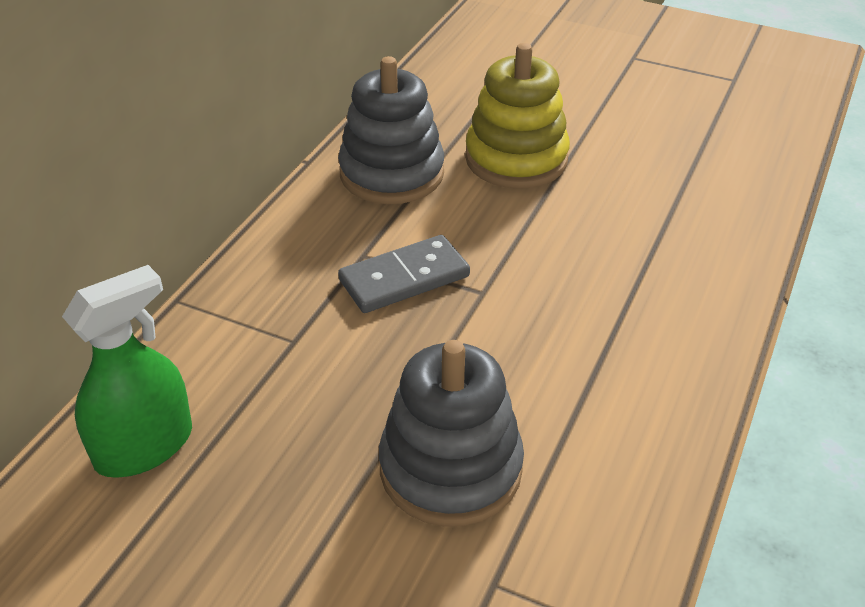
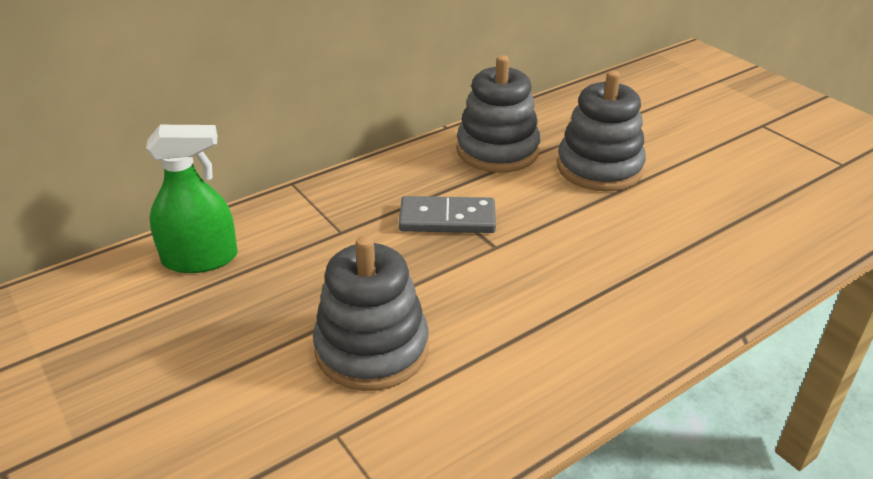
camera: 30 degrees right, 5 degrees down
yellow stacking toy [465,43,570,189] -> grey stacking toy [557,71,646,192]

